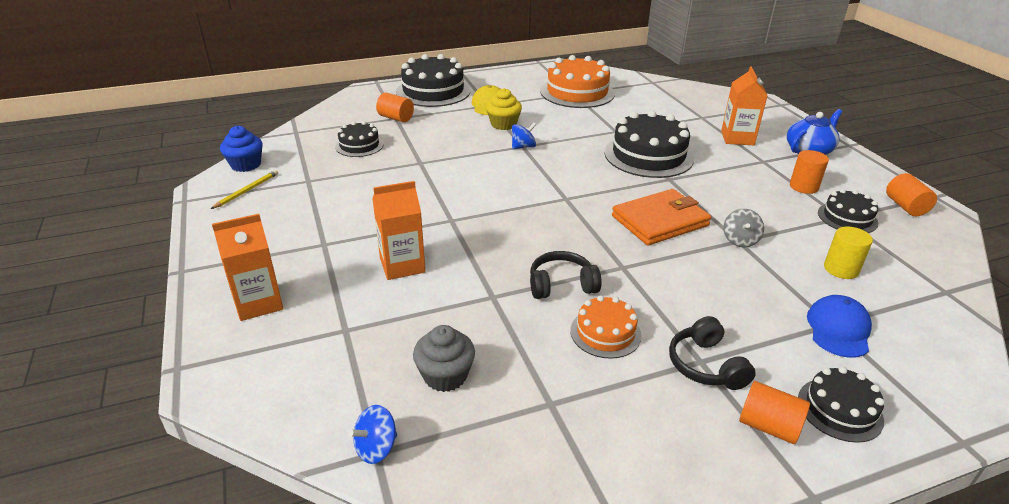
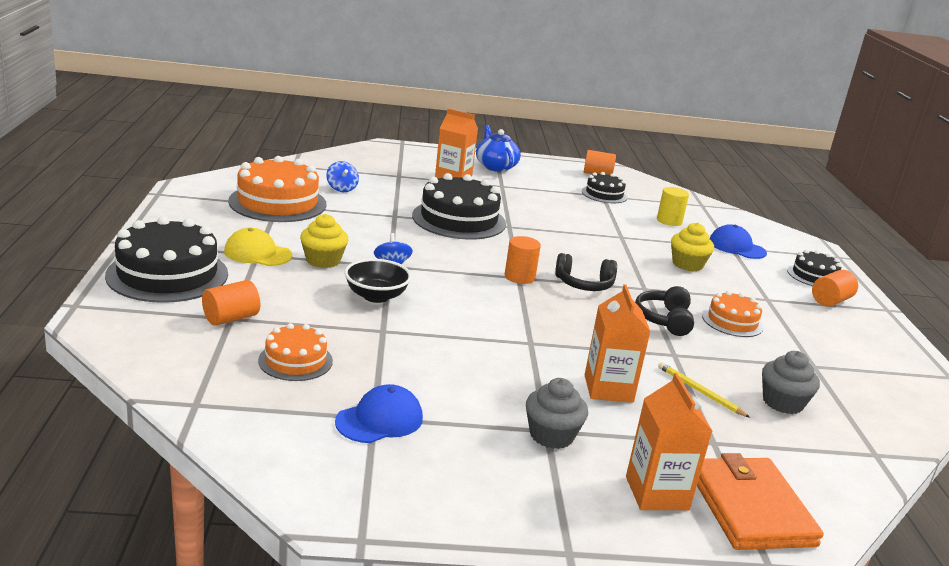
camera: 75 degrees left, 10 degrees down
yellow pencil [211,170,278,209] -> yellow pencil moved to [658,362,750,418]
blue cupcake [220,126,263,172] -> none
black cake [335,121,384,157] -> orange cake [258,323,333,381]
blue spinning top [349,405,397,464] -> blue spinning top moved to [326,161,359,192]
orange wallet [612,189,711,245] -> orange wallet moved to [697,453,824,550]
black headphones [669,316,756,390] -> black headphones moved to [555,253,617,291]
grey spinning top [724,209,764,247] -> none
orange cylinder [790,150,829,194] -> orange cylinder moved to [505,236,541,284]
none -> blue cap [335,384,423,443]
none -> black bowl [344,259,412,303]
none -> grey cupcake [526,378,588,449]
none -> yellow cupcake [671,222,714,271]

